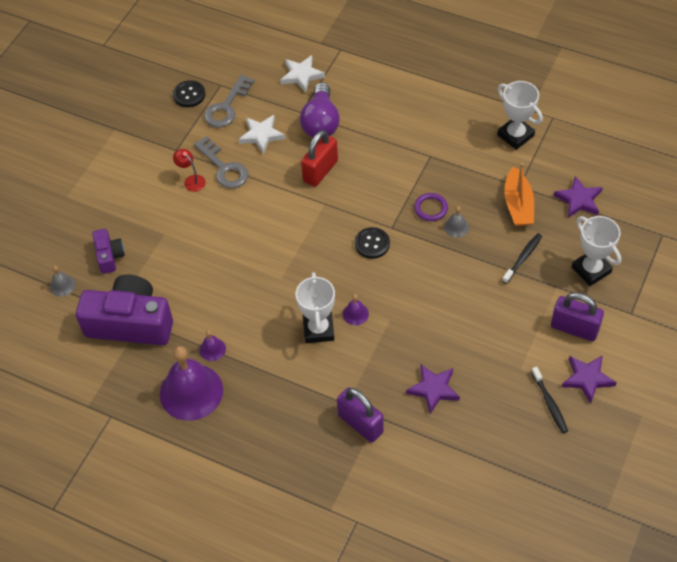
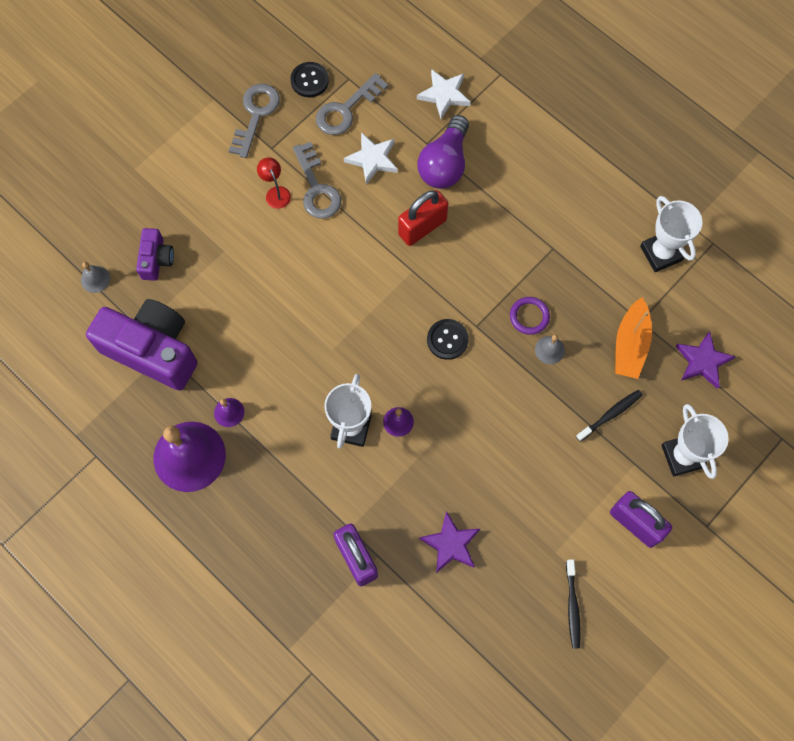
camera: 15 degrees right, 15 degrees up
purple star [562,355,617,404] -> none
none -> grey key [229,84,280,158]

